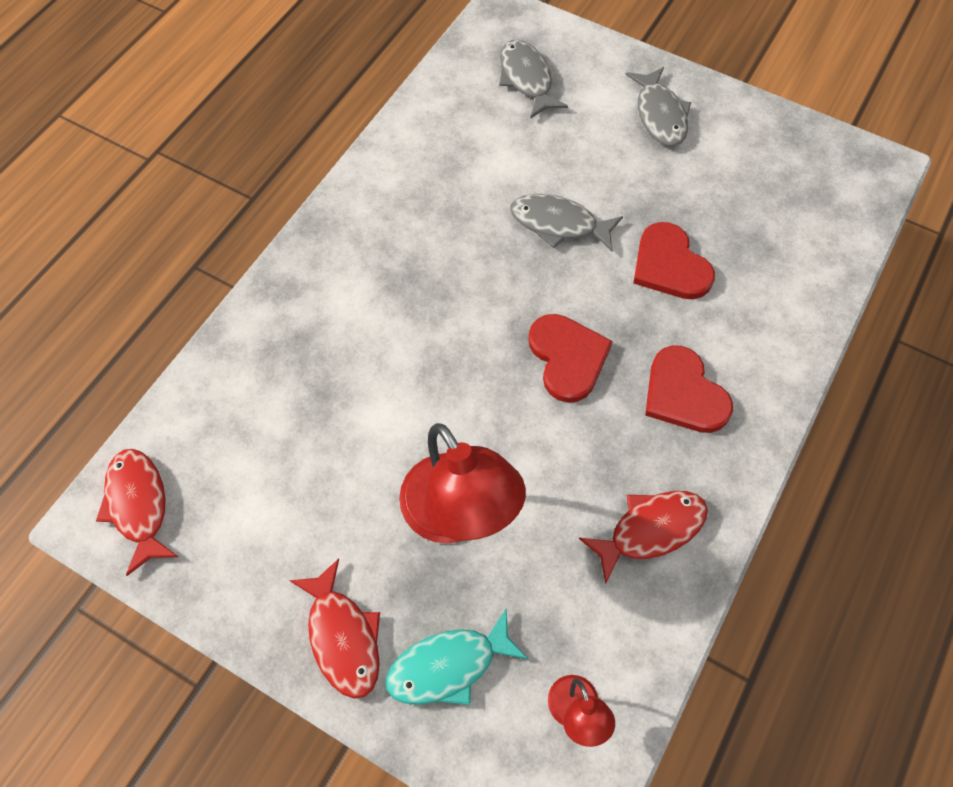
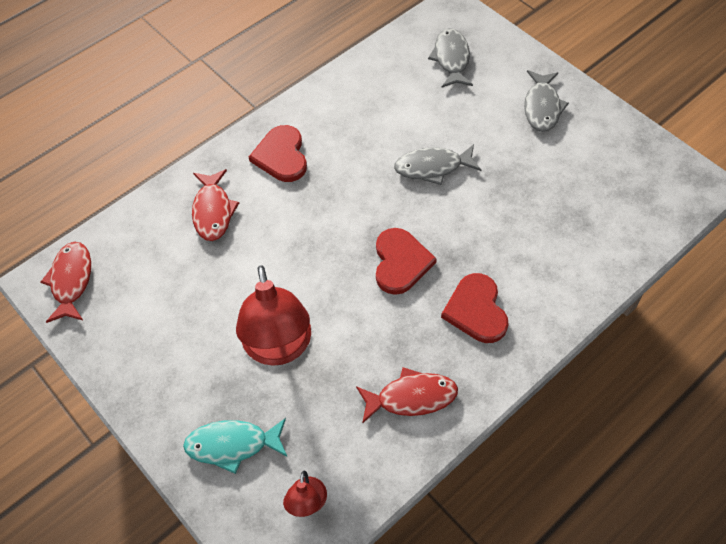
camera: 20 degrees right, 5 degrees down
red fish [289,559,380,699] -> red fish moved to [192,169,239,241]
grey fish [510,194,623,252] -> grey fish turned 45 degrees counterclockwise [394,144,481,185]
red heart [633,222,715,299] -> red heart moved to [249,125,307,182]

